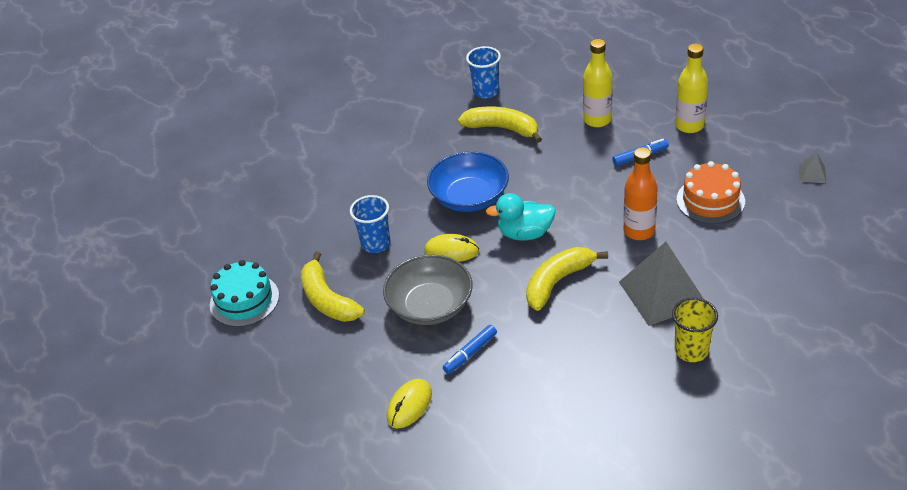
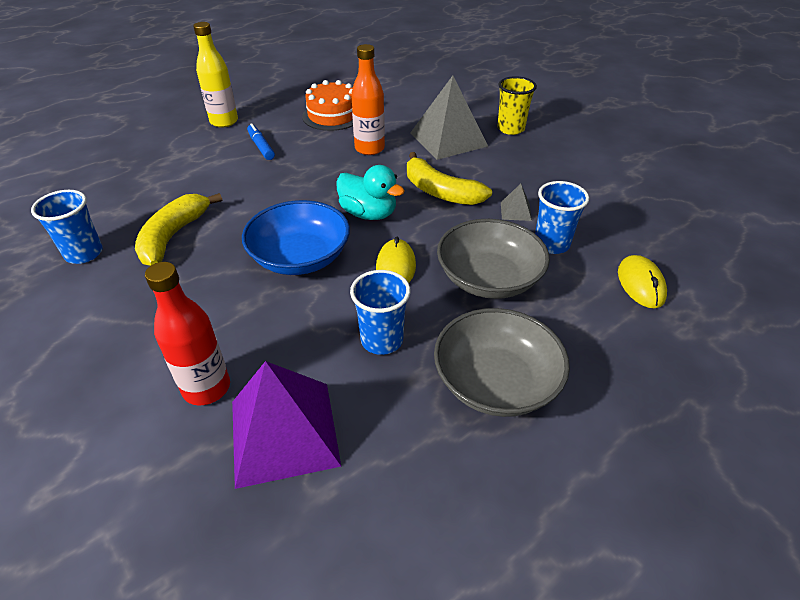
camera: 100 degrees left, 0 degrees up
turquoise cake [210,260,279,327] -> none
yellow banana [301,252,365,322] -> grey bowl [434,308,570,417]
yellow mouse [387,379,432,428] -> yellow mouse turned 60 degrees clockwise [618,255,667,308]
blue marker [443,325,497,374] -> blue cup [535,181,589,254]
turquoise duck [486,193,556,241] -> turquoise duck turned 45 degrees counterclockwise [336,165,404,220]
yellow bottle [583,39,612,127] -> none
grey pyramid [799,152,826,183] -> grey pyramid moved to [501,184,532,221]
none -> red bottle [145,262,230,405]
none -> purple pyramid [232,361,341,489]

